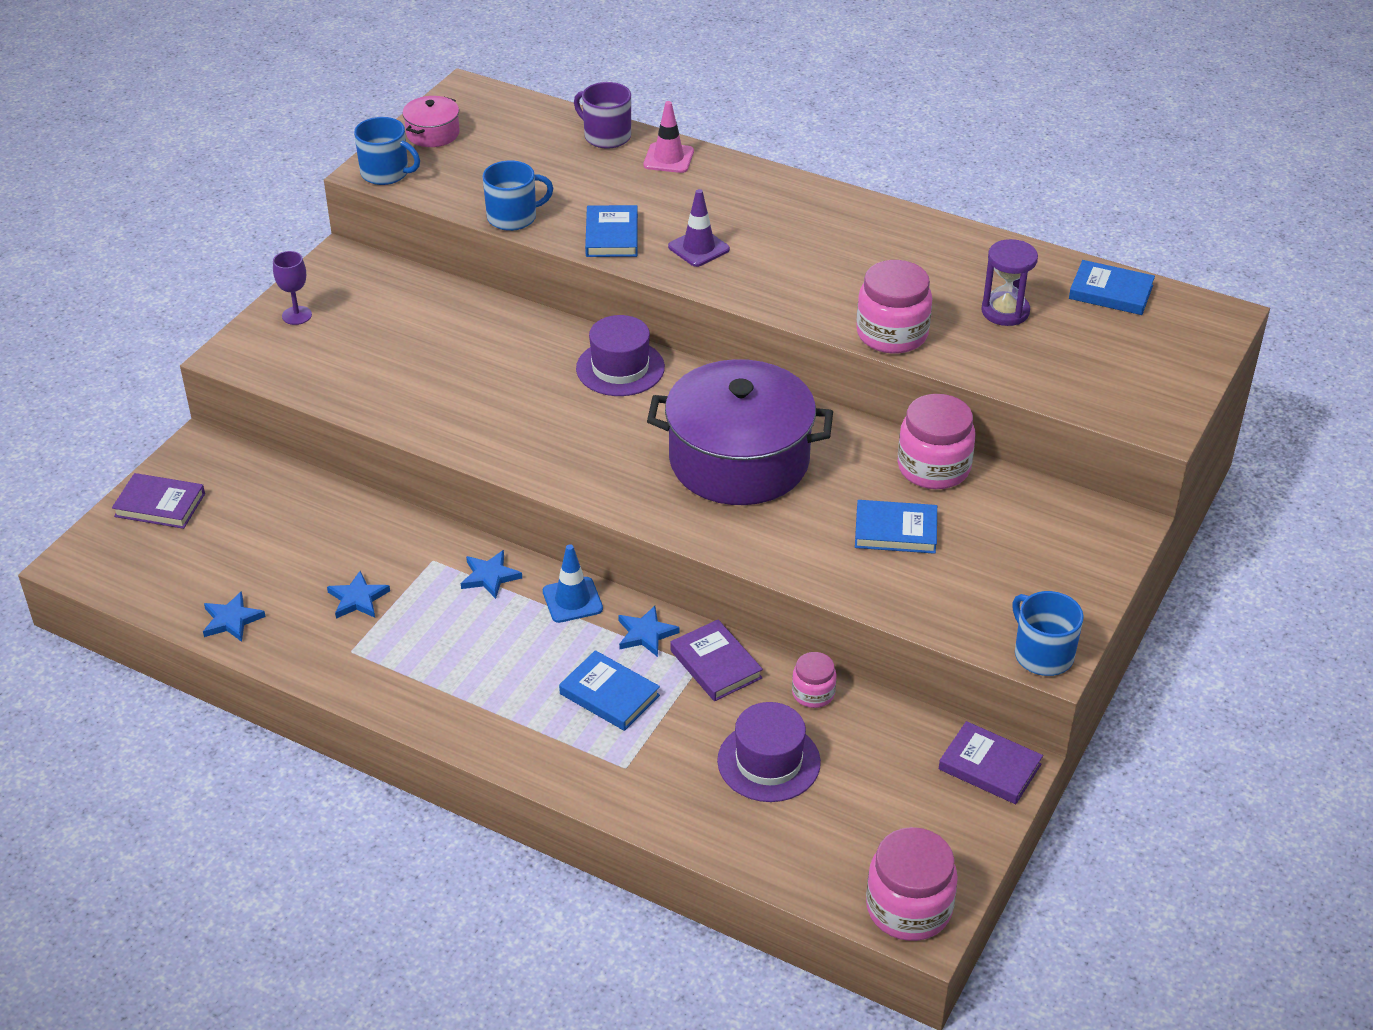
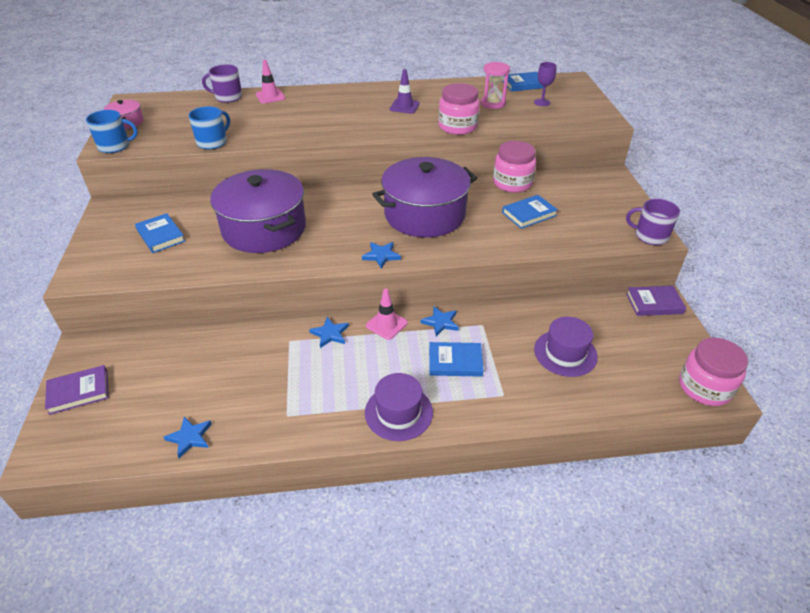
camera: 35 degrees left, 0 degrees up
purple goblet [273,251,312,325] -> purple goblet moved to [534,62,557,106]
blue star [327,571,390,619] -> blue star moved to [362,242,401,269]
blue traffic cone [543,544,603,623] -> pink traffic cone [366,289,408,340]
purple hat [576,315,665,396] -> purple hat moved to [365,373,433,441]
blue book [585,205,638,257] -> blue book moved to [135,213,185,253]
purple traffic cone [668,189,730,267] -> purple traffic cone moved to [390,69,420,114]
purple book [670,619,763,701] -> none
pink jar [792,652,837,708] -> none
purple hourglass [981,239,1038,326] -> pink hourglass [481,62,510,109]
blue mug [1012,591,1084,676] -> purple mug [626,199,680,245]
none -> purple pot [210,169,306,253]

